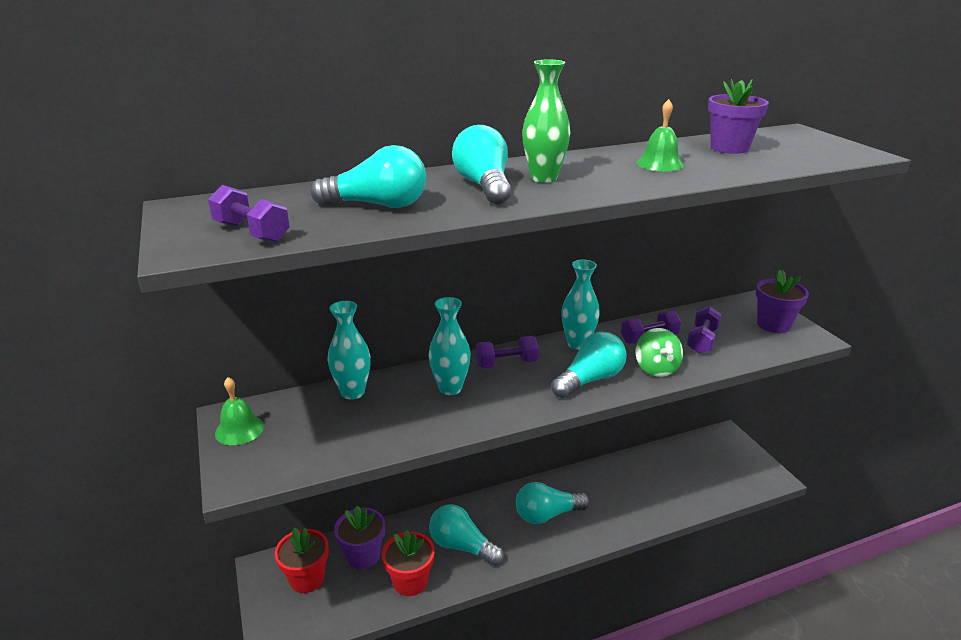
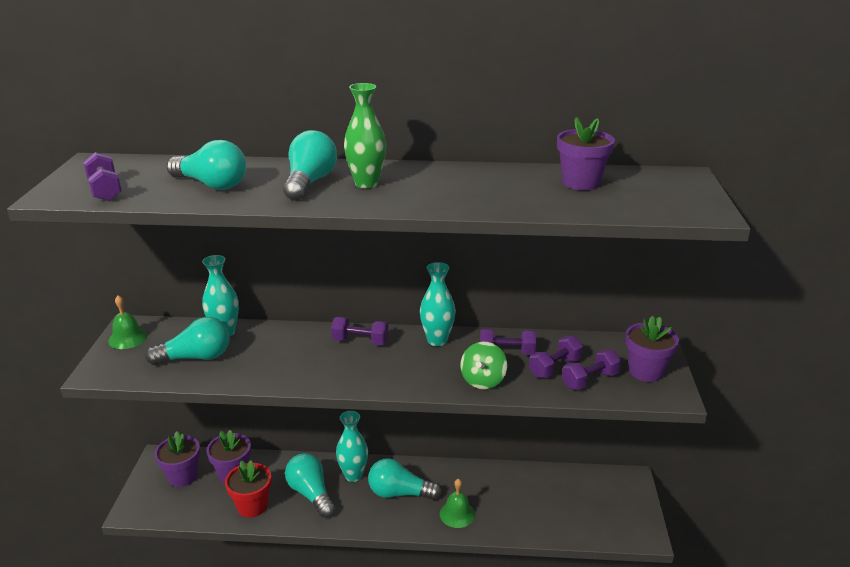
camera: 25 degrees right, 0 degrees up
red flower pot [275,528,329,593] -> purple flower pot [155,431,200,487]
turquoise vase [429,297,471,395] -> turquoise vase moved to [336,411,368,482]
turquoise light bulb [551,332,627,398] -> turquoise light bulb moved to [145,317,230,365]
green bell [637,99,684,171] -> green bell moved to [440,479,475,528]
none -> purple dumbbell [562,350,621,390]

